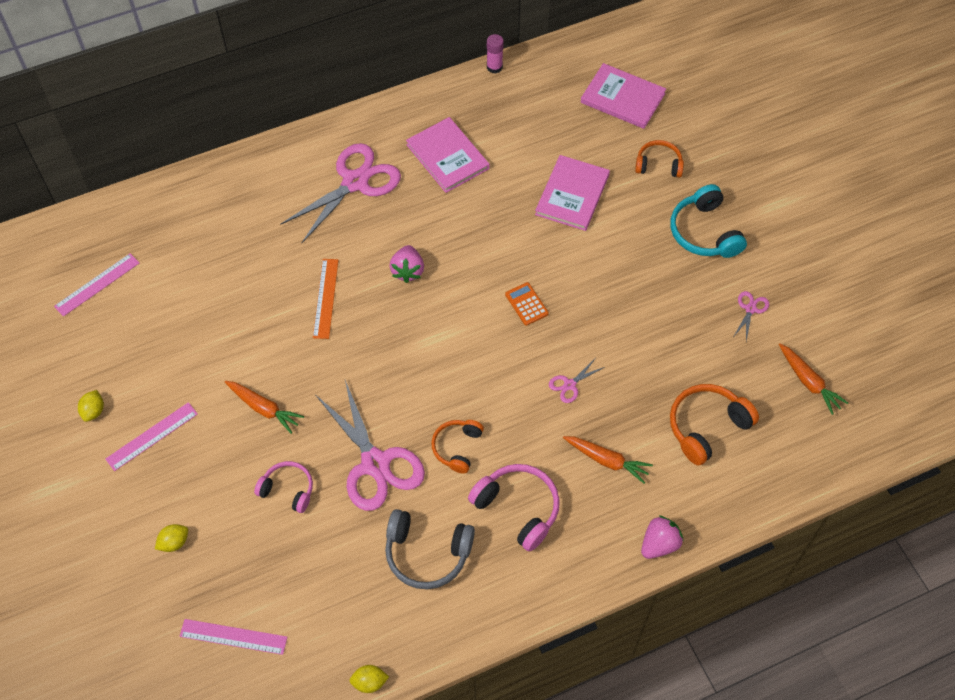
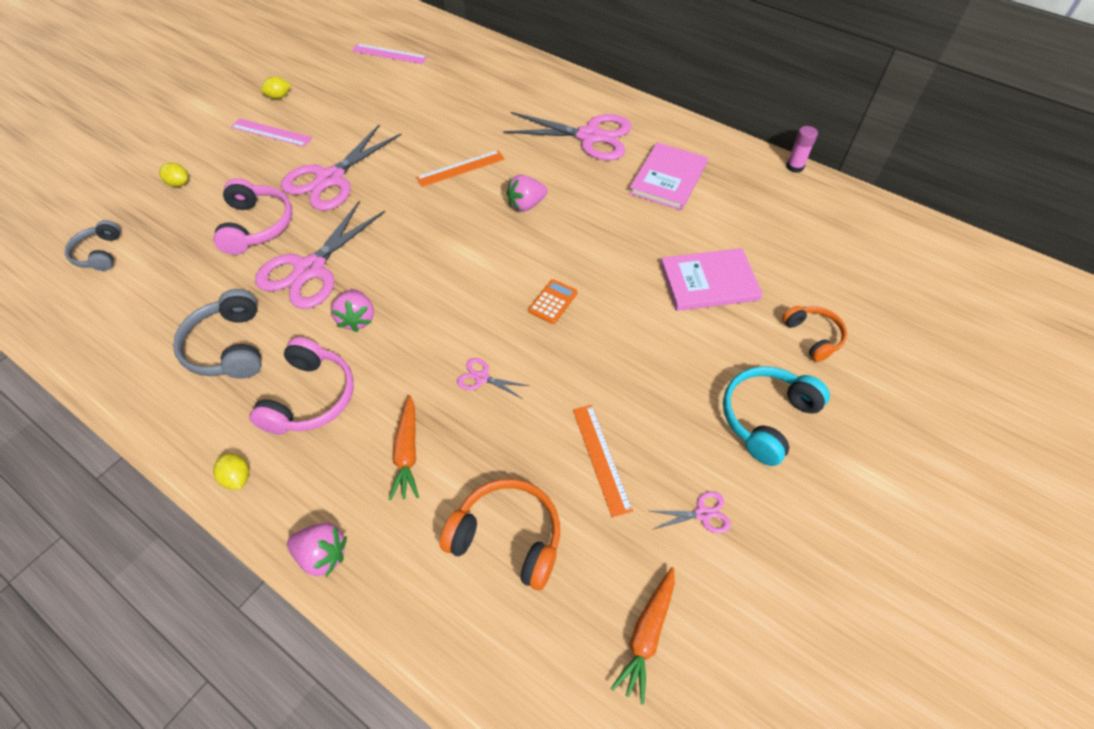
camera: 60 degrees right, 5 degrees down
pink ruler [179,619,287,655] -> grey headphones [65,220,120,271]
orange carrot [225,381,304,434] -> pink scissors [281,125,402,211]
pink headphones [254,461,313,513] -> pink headphones [213,178,292,255], size x1.55
yellow lemon [349,665,389,693] -> yellow lemon moved to [213,453,249,490]
orange headphones [431,420,484,474] -> pink strawberry [331,289,374,332]
pink book [581,63,666,129] -> none
none -> orange ruler [573,405,633,518]

